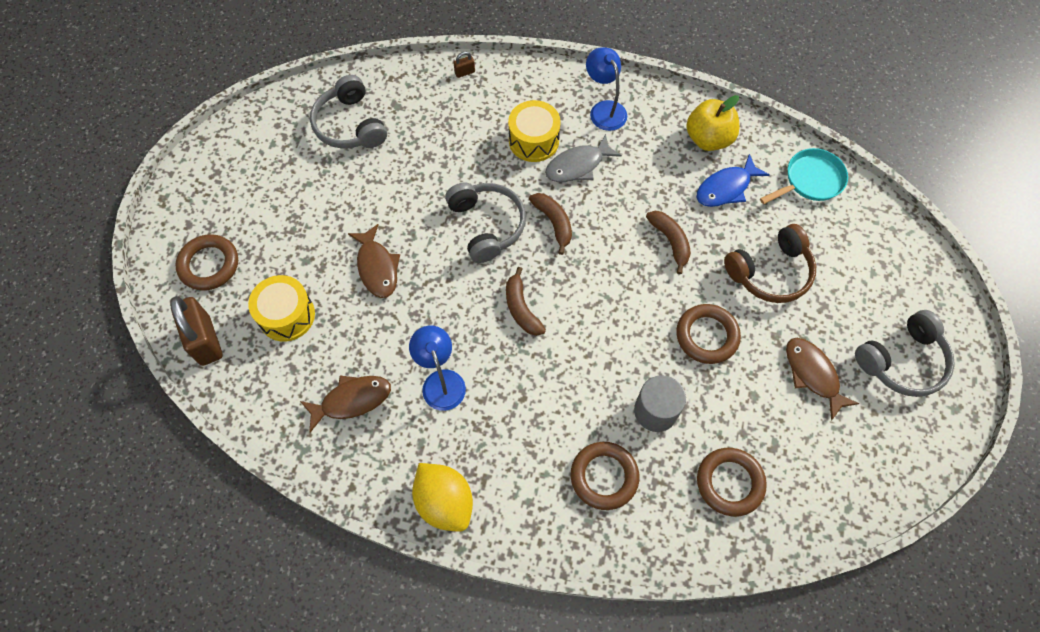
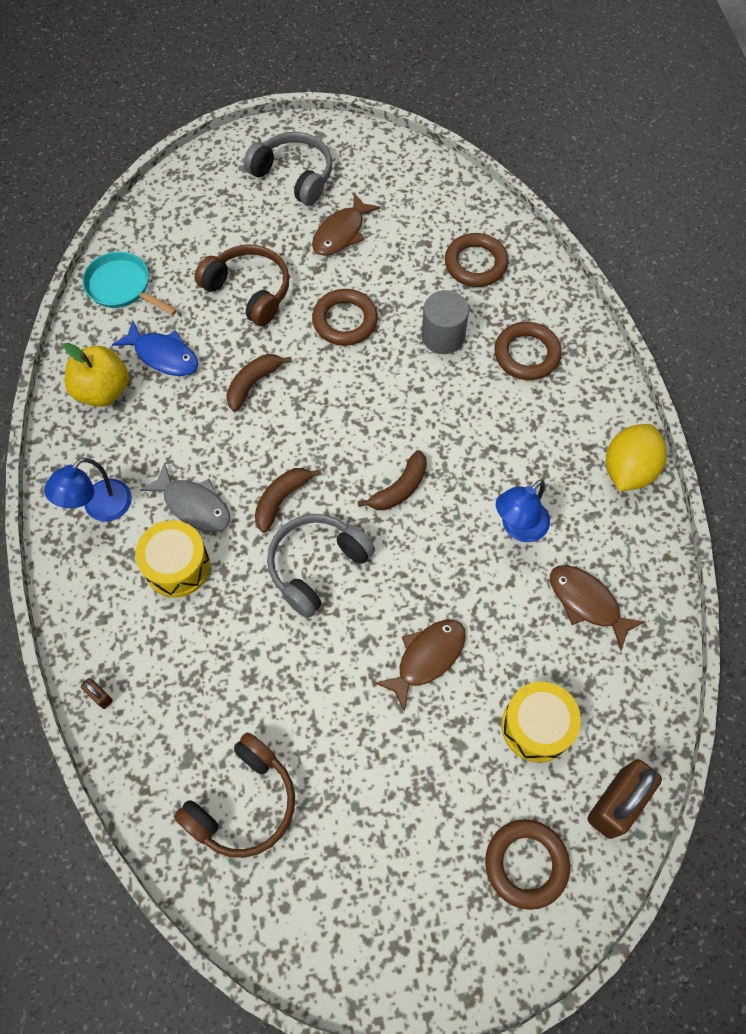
camera: 115 degrees left, 0 degrees up
grey headphones [310,75,387,149] -> brown headphones [174,732,295,858]

